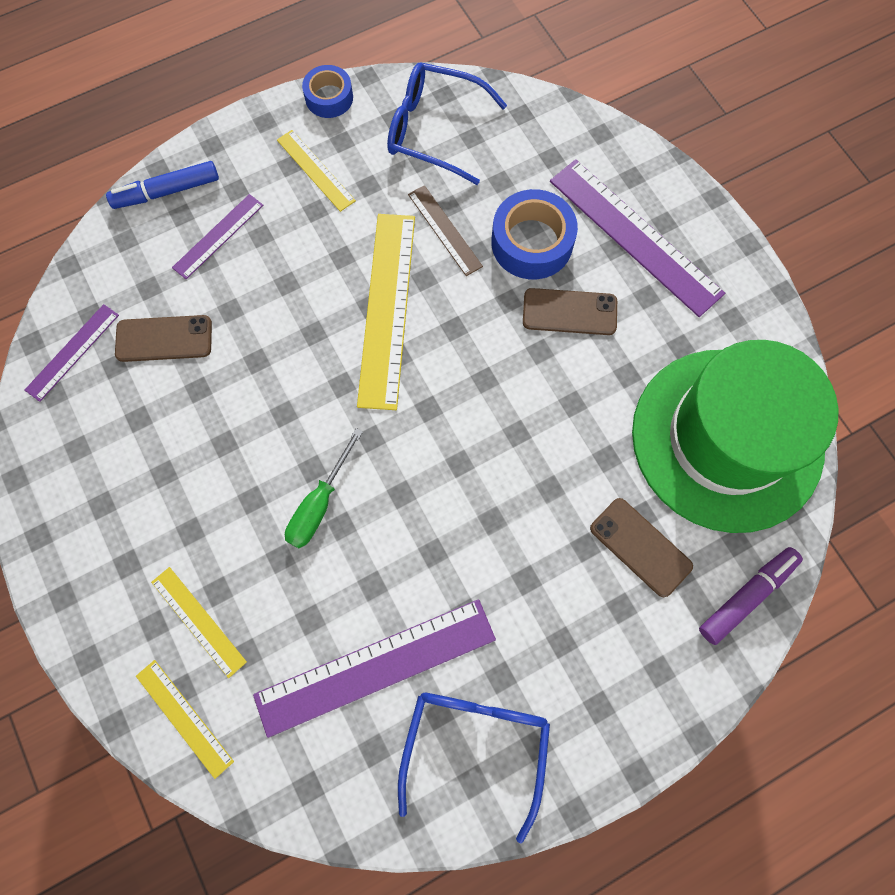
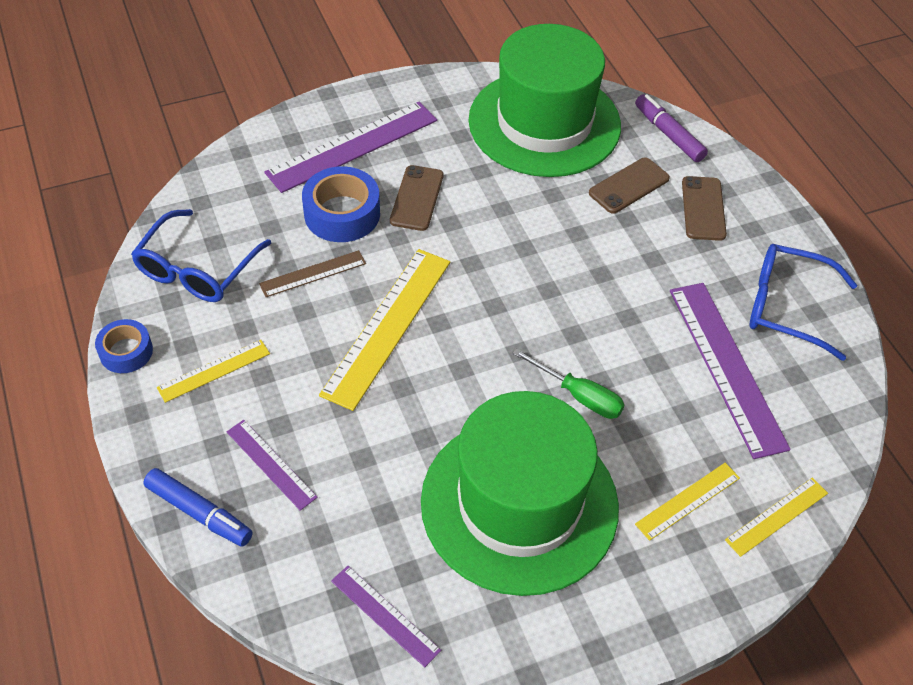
camera: 85 degrees left, 20 degrees down
blue marker [106,161,219,209] -> blue marker turned 45 degrees counterclockwise [143,468,253,547]
brown phone [115,315,212,362] -> brown phone moved to [682,176,727,241]
yellow ruler [357,214,415,410] -> yellow ruler turned 75 degrees counterclockwise [319,249,450,411]
none -> green hat [421,391,619,596]

